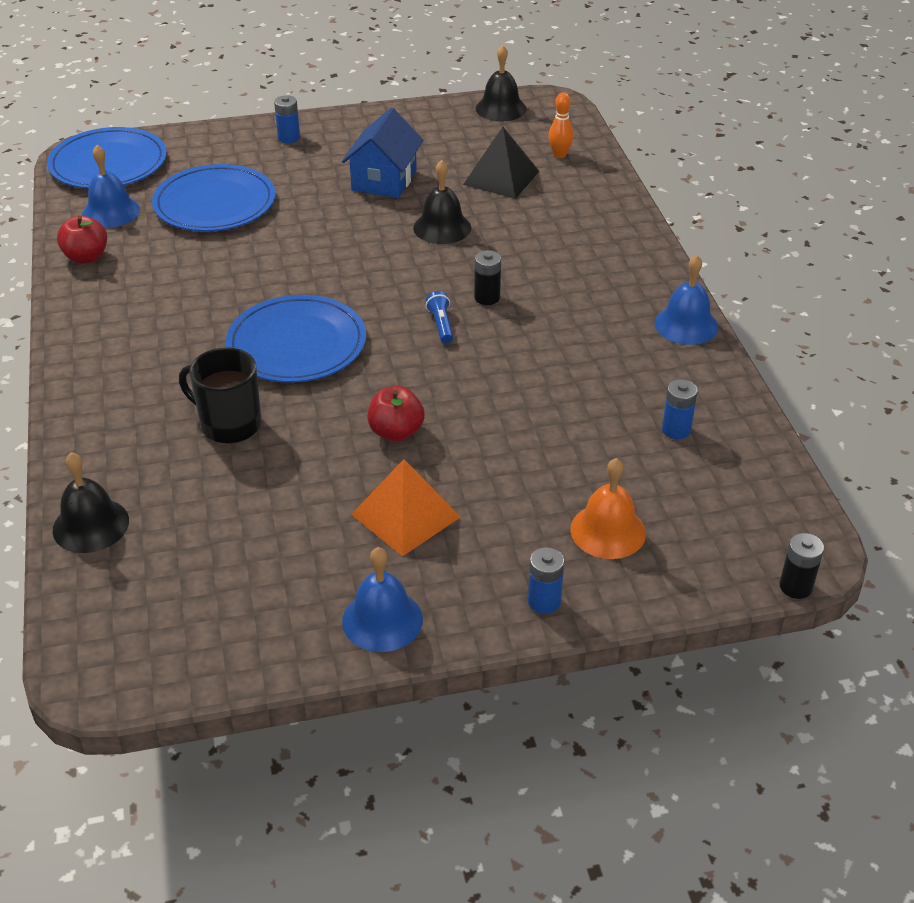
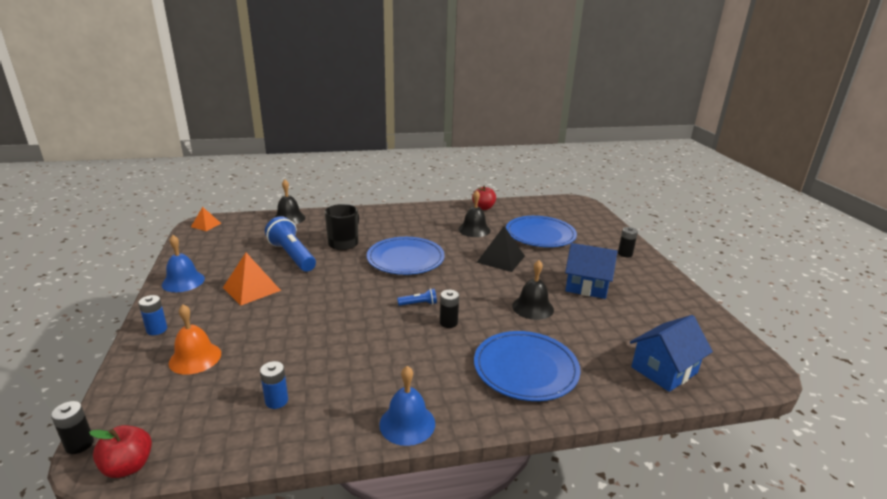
camera: 90 degrees right, 15 degrees down
blue plate [47,127,167,189] -> blue plate moved to [474,331,581,401]
blue bell [82,145,140,228] -> none
blue battery [274,95,300,143] -> black battery [618,227,638,257]
red apple [367,386,425,441] -> red apple moved to [89,425,152,478]
black pyramid [463,127,539,199] -> black pyramid moved to [476,226,525,272]
black bell [475,45,527,122] -> black bell moved to [458,190,491,237]
orange bowling pin [548,92,574,158] -> blue house [630,315,713,392]
none -> orange pyramid [191,207,222,231]
none -> blue flashlight [265,216,316,272]

